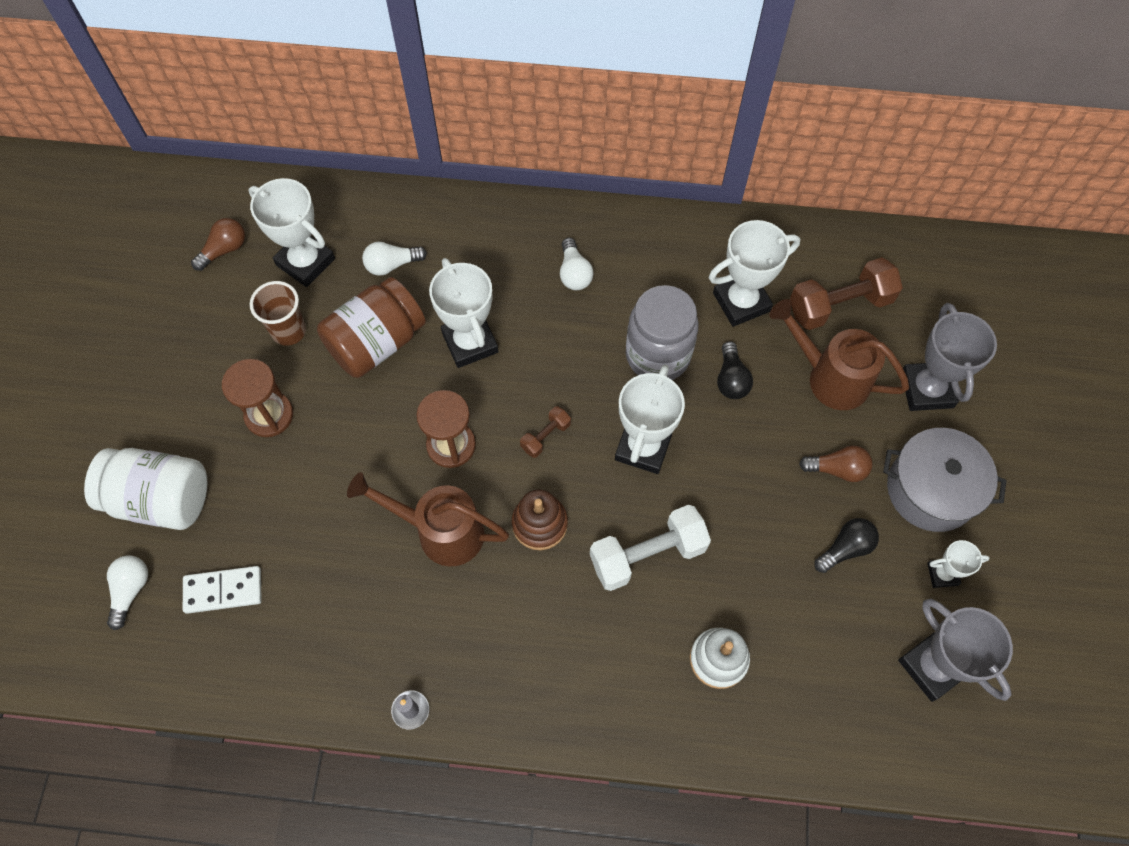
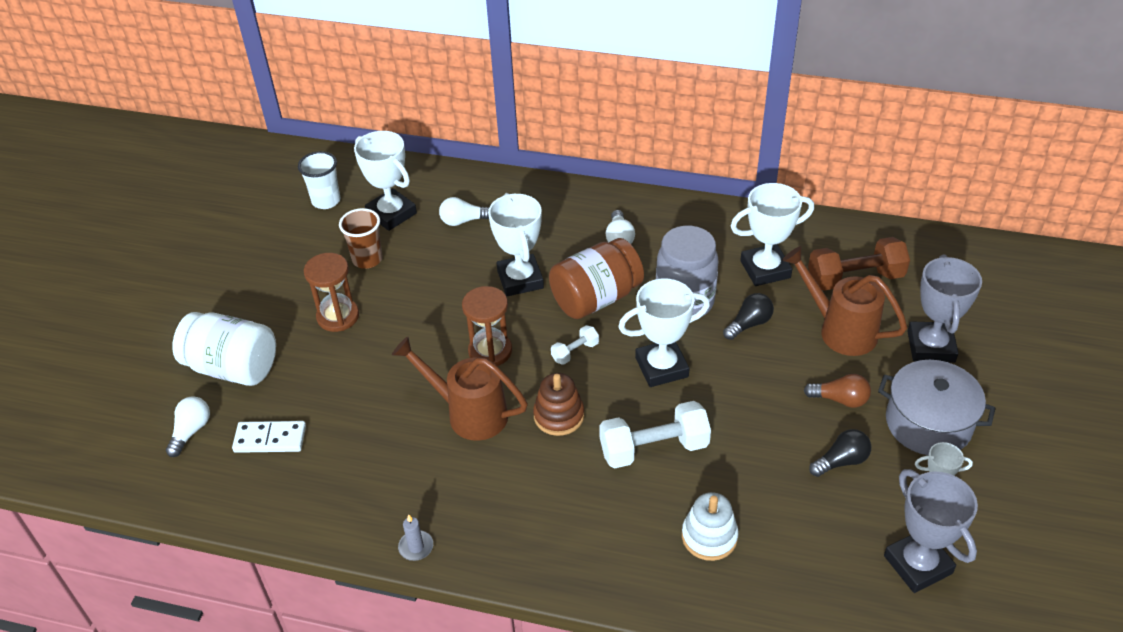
camera: 10 degrees right, 20 degrees down
brown light bulb [191,218,245,271] -> white cup [298,151,341,209]
brown jar [317,277,426,378] -> brown jar moved to [549,238,644,319]
brown dumbbell [520,406,571,458] -> white dumbbell [551,325,599,365]
white trophy [615,365,685,474] -> white trophy turned 45 degrees clockwise [618,279,710,387]
black light bulb [717,341,753,399] -> black light bulb turned 135 degrees counterclockwise [723,293,774,340]

